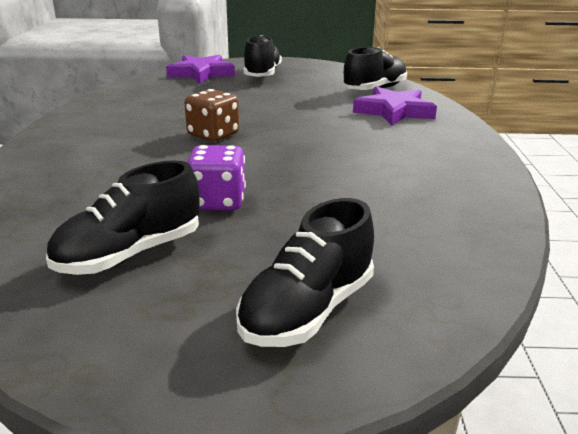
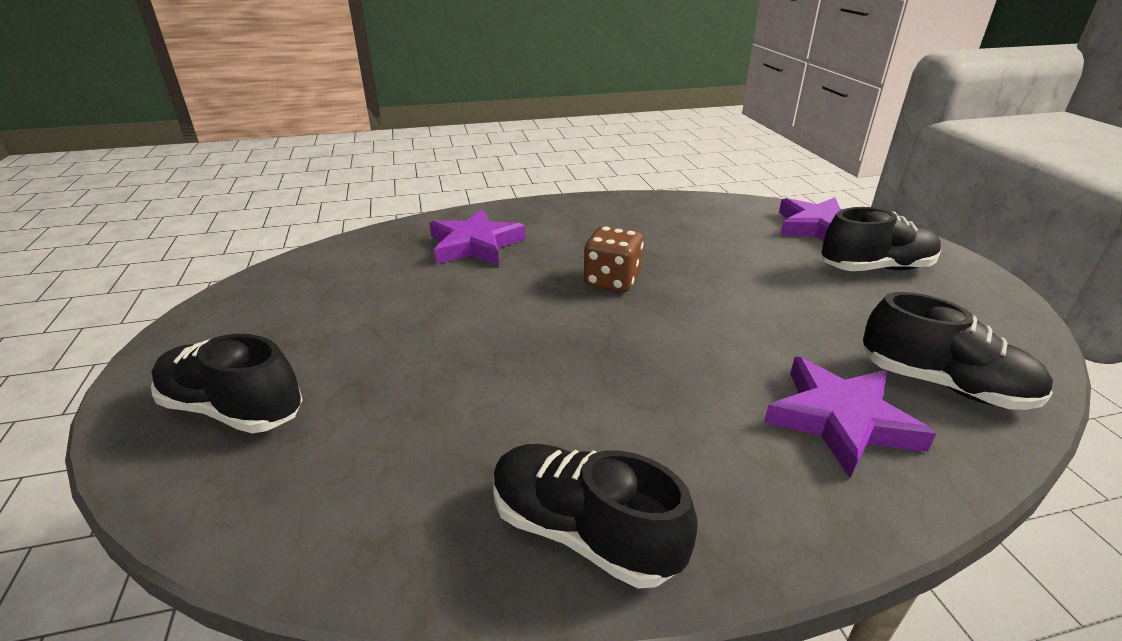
camera: 75 degrees right, 5 degrees up
black shoe [46,161,200,275] -> black shoe moved to [493,444,698,589]
purple dice [187,145,246,211] -> none
none -> purple star [429,209,525,266]

